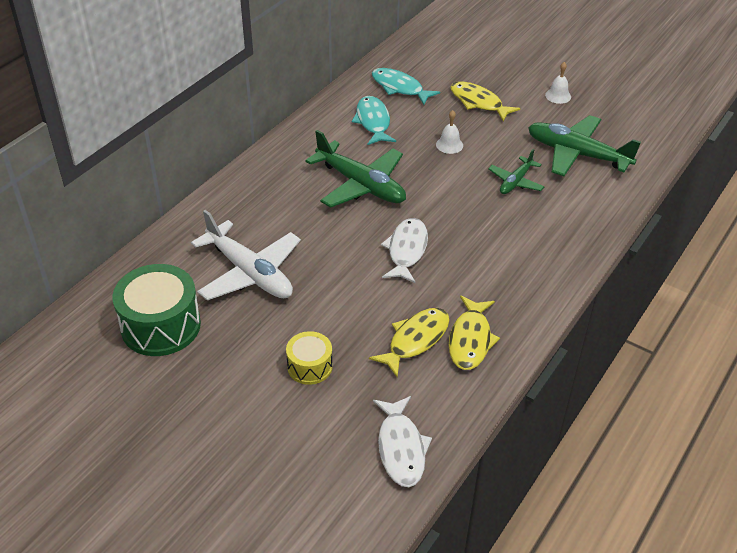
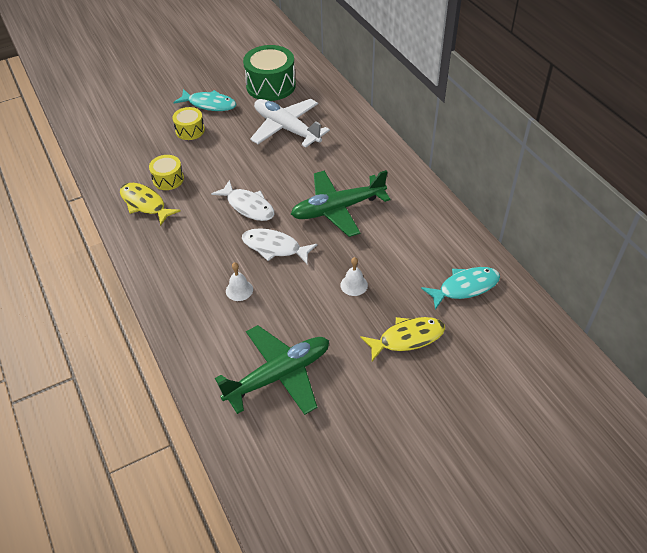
camera: 120 degrees right, 5 degrees up
white plane [191,210,301,300] -> white plane turned 60 degrees clockwise [250,99,330,148]
turquoise fish [352,96,396,145] -> turquoise fish moved to [174,89,236,111]
yellow fish [369,308,449,377] -> yellow drum [149,155,184,190]
white fish [373,396,432,487] -> white fish moved to [242,228,318,264]
green plane [488,149,545,194] -> none
white bell [545,62,571,104] -> white bell moved to [226,262,253,301]

